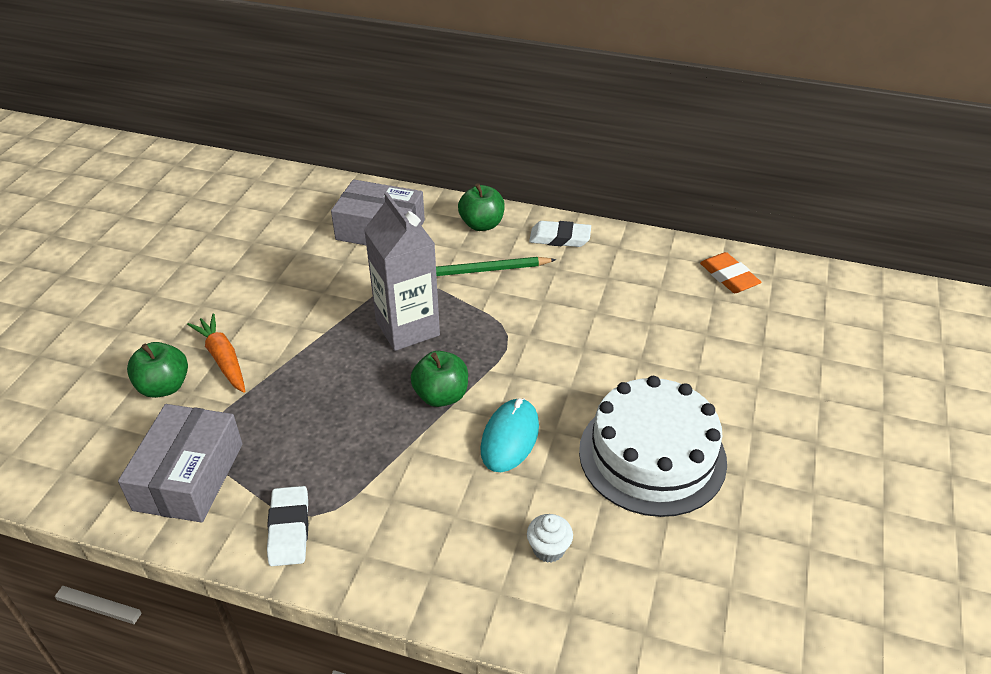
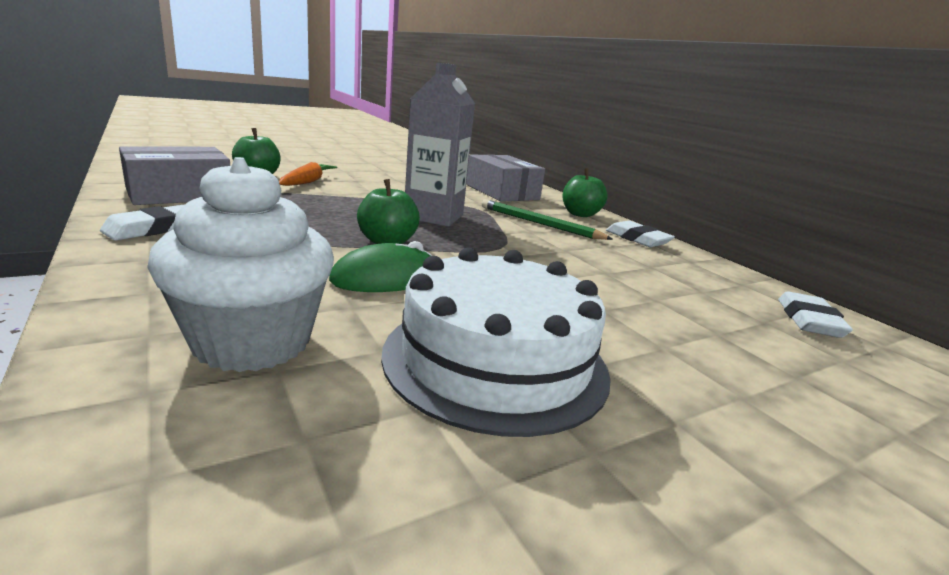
camera: 40 degrees right, 20 degrees down
turquoise mouse [480,398,539,472] -> green mouse [329,241,432,292]
white cupcake [527,514,573,563] -> white cupcake [147,157,334,372], size x2.36
orange eraser [700,252,761,293] -> white eraser [778,292,853,338]

